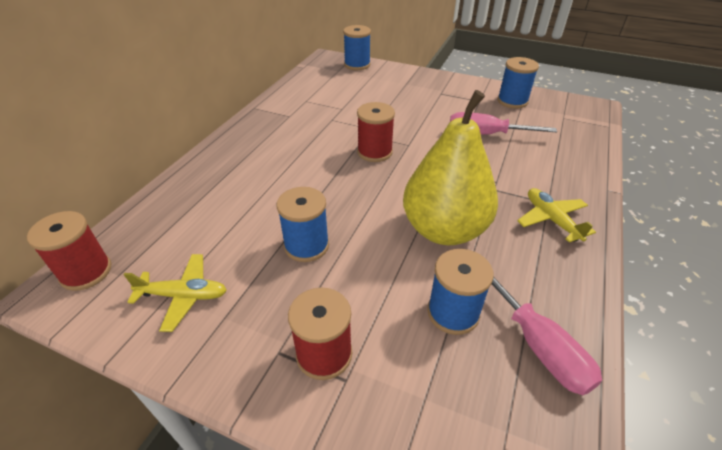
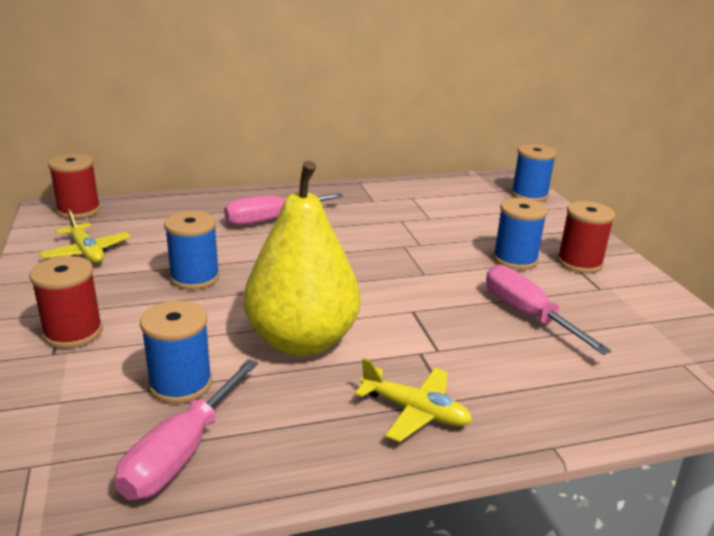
camera: 50 degrees right, 15 degrees down
red spool [357,102,395,162] -> red spool moved to [557,201,615,273]
blue spool [497,57,539,109] -> blue spool moved to [493,198,548,270]
yellow plane [517,188,596,242] -> yellow plane turned 90 degrees clockwise [355,358,472,442]
none -> pink screwdriver [224,193,344,226]

